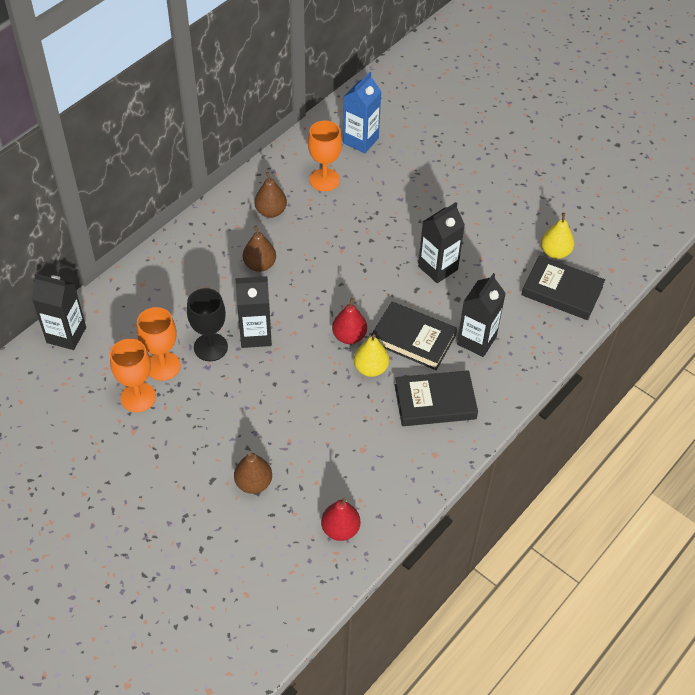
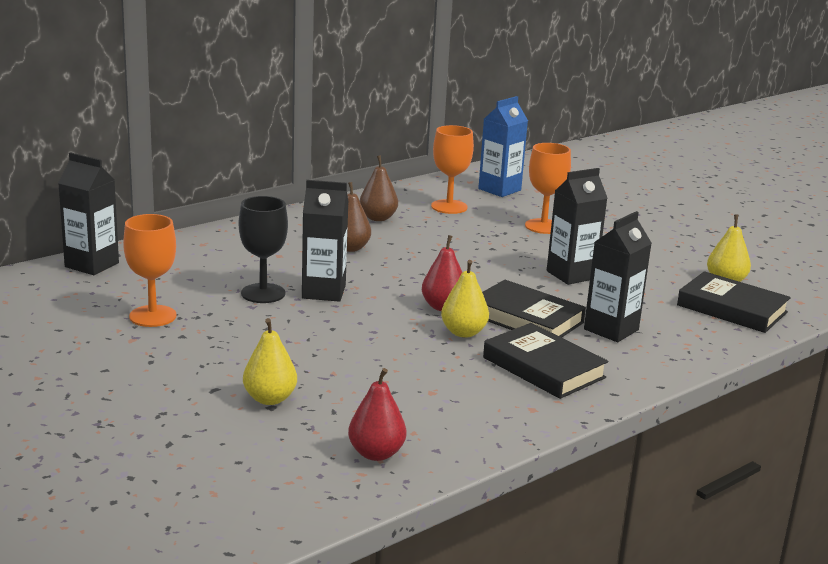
camera: 10 degrees right, 30 degrees down
orange goblet [137,307,181,381] -> orange goblet moved to [525,143,571,234]
brown pear [234,452,272,494] -> yellow pear [243,318,297,405]
black book [395,370,478,426] -> black book turned 45 degrees clockwise [483,323,608,399]

